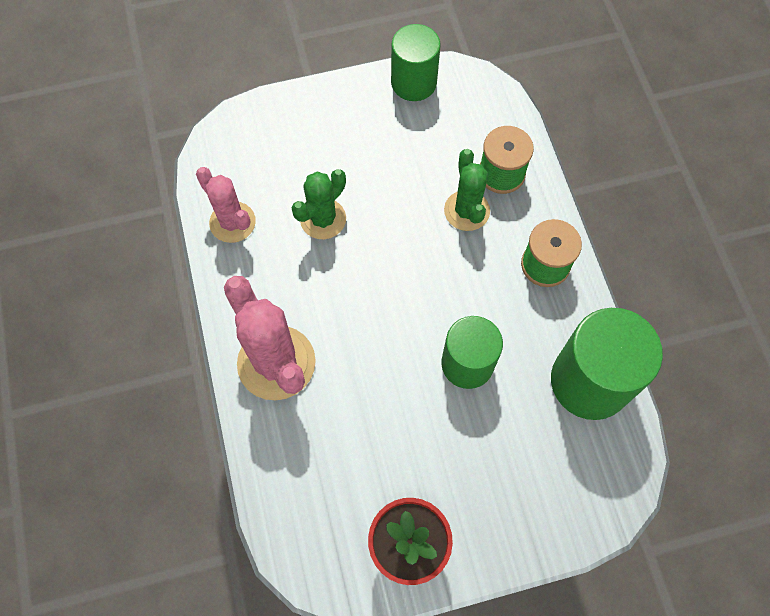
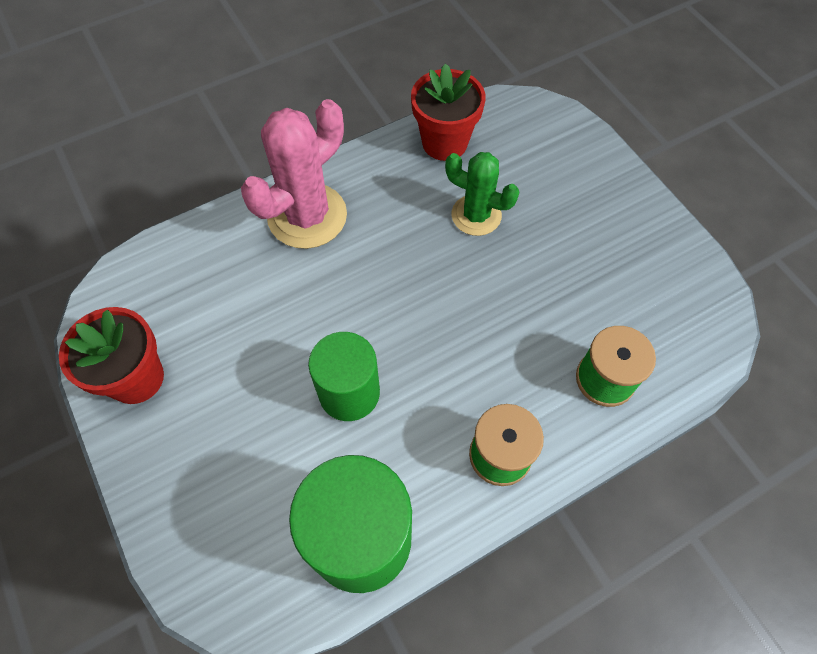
camera: 75 degrees right, 5 degrees down
pink cactus [196,167,256,243] -> red flower pot [411,64,485,161]
green cylinder [391,24,441,101] -> none
green cactus [444,149,490,231] -> none

